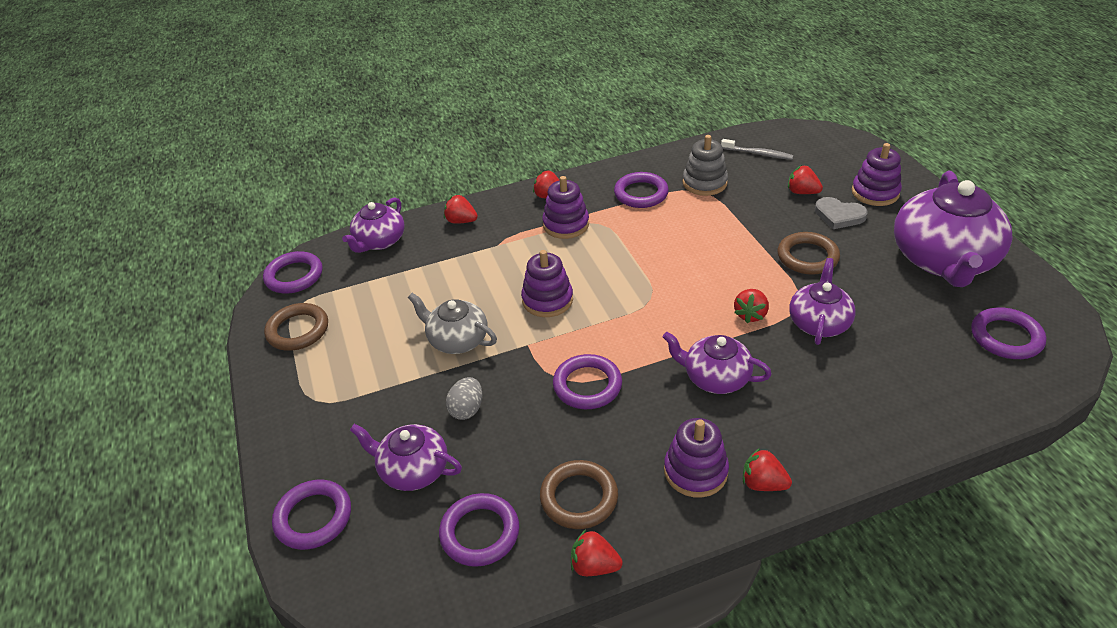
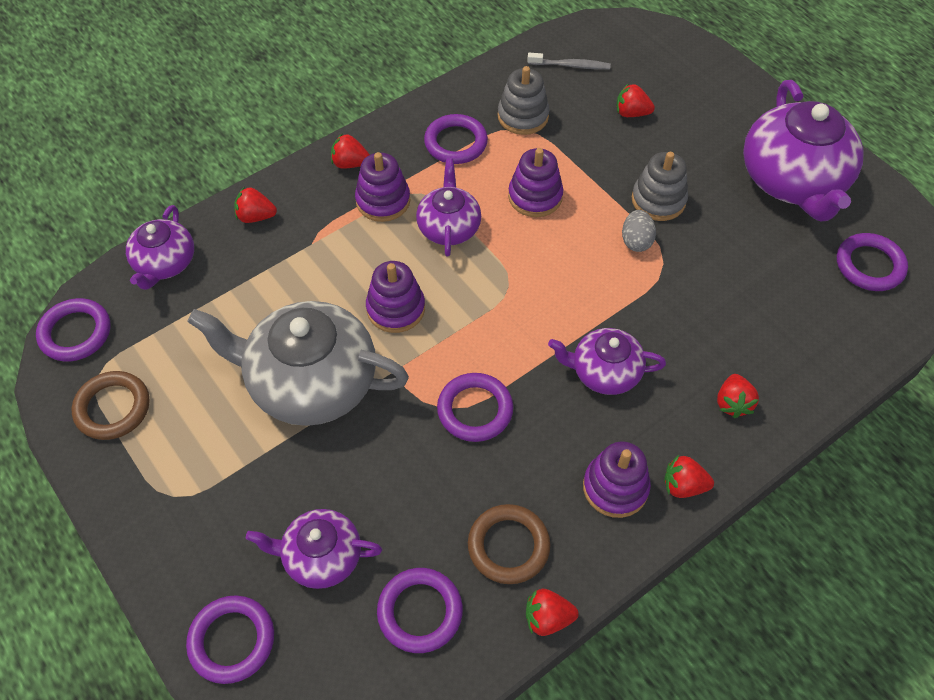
camera: 20 degrees left, 15 degrees up
grey teapot [408,293,497,354] -> grey teapot [187,301,409,426], size x1.81
grey egg [446,377,482,420] -> grey egg moved to [622,210,656,252]
red strawberry [734,289,769,323] -> red strawberry moved to [717,374,759,418]
brown ring [778,232,840,275] -> grey stacking toy [632,152,688,221]
purple teapot [789,258,856,345] -> purple teapot moved to [416,158,481,257]
grey heart [815,197,868,229] -> none
purple stacking toy [852,143,902,206] -> purple stacking toy moved to [508,148,563,217]

